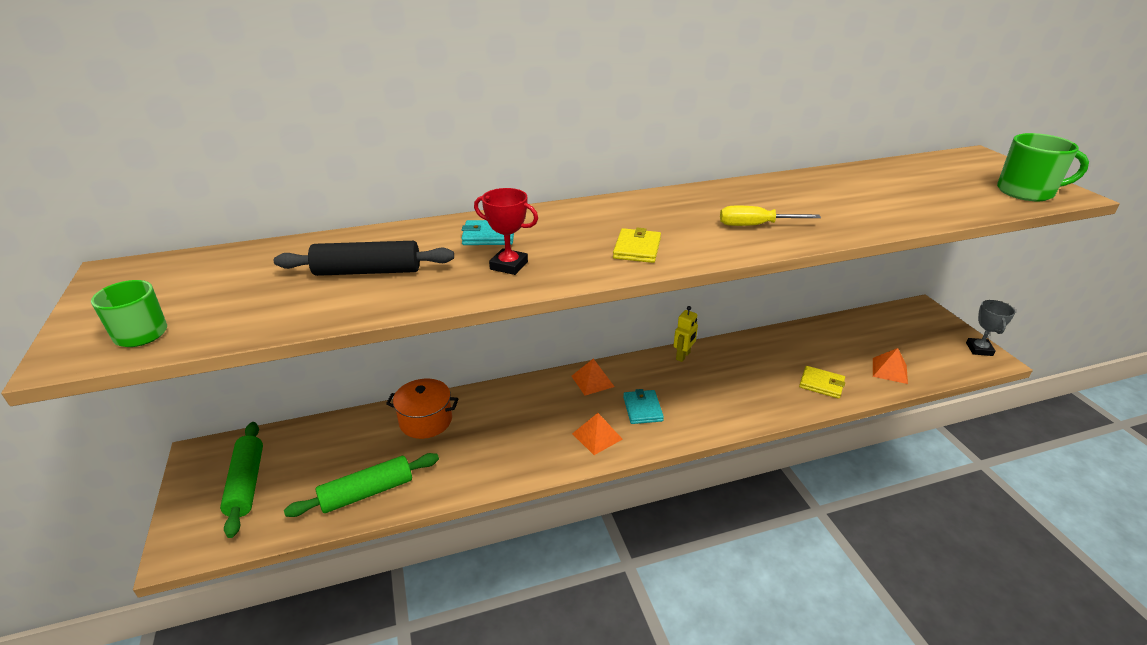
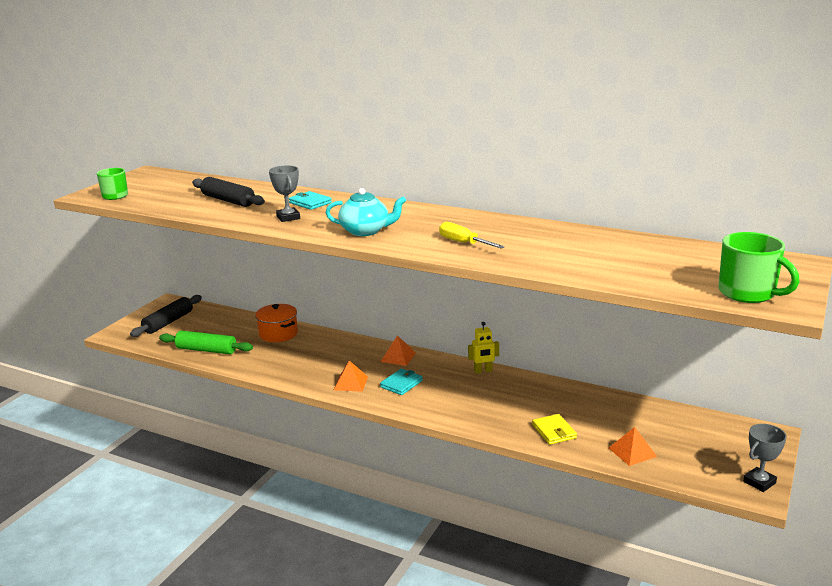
camera: 45 degrees right, 10 degrees down
green rolling pin [220,422,263,538] -> black rolling pin [130,295,202,337]
red trophy [474,188,538,275] -> grey trophy [269,165,300,222]
yellow wallet [613,228,661,263] -> turquoise teapot [325,188,406,236]

